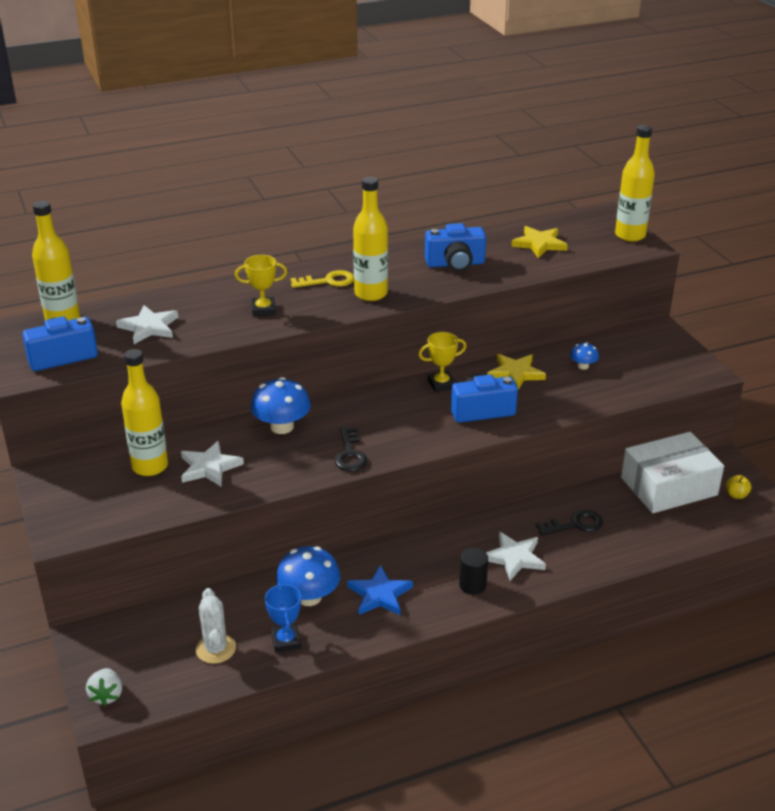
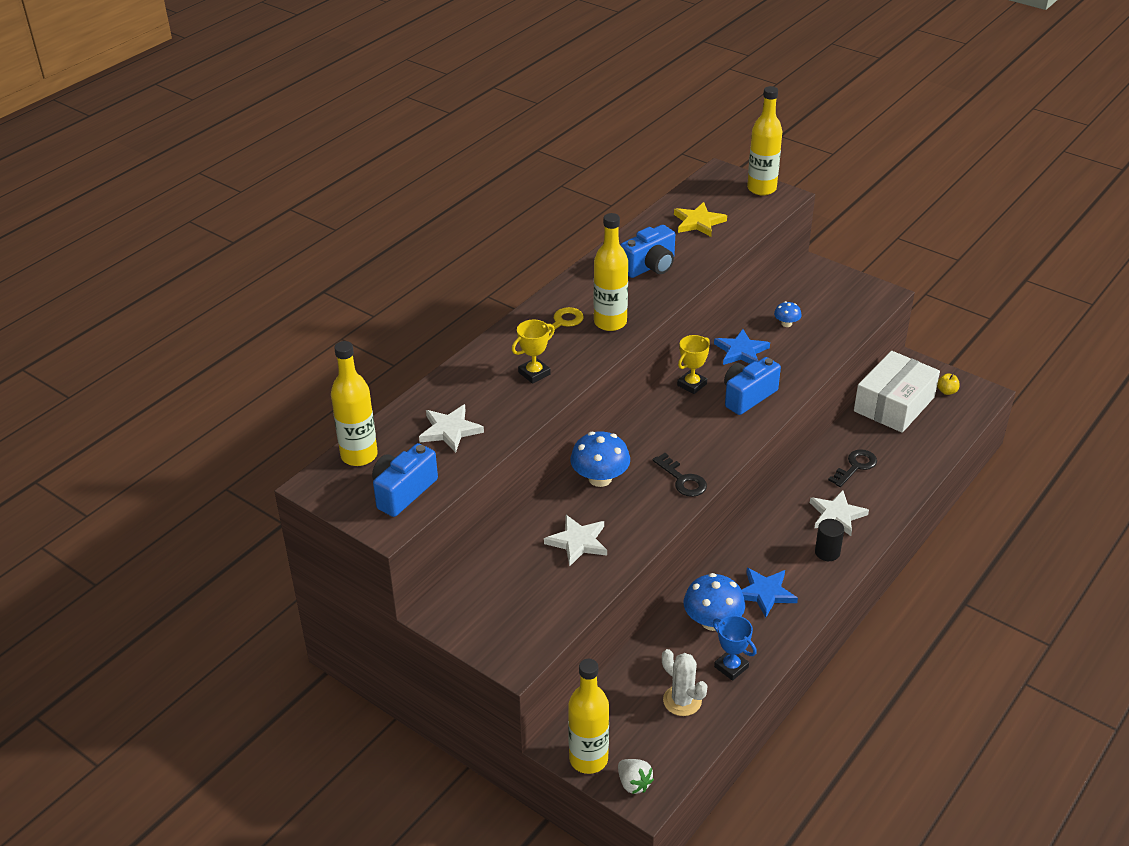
camera: 30 degrees left, 5 degrees up
yellow bottle [121,349,168,476] -> yellow bottle moved to [568,659,609,774]
yellow star [487,354,546,390] -> blue star [714,329,770,365]

